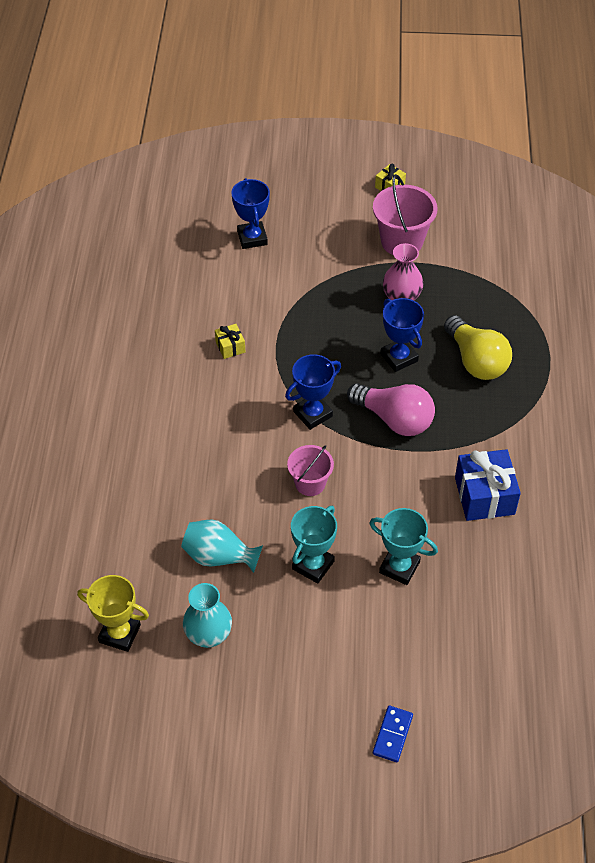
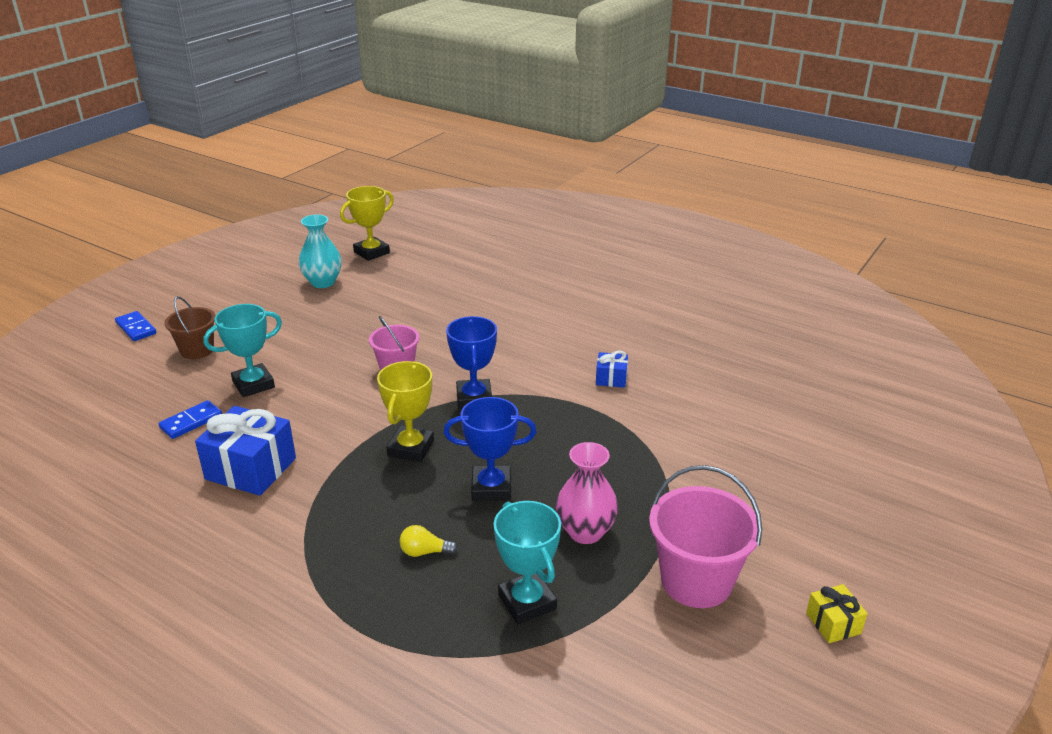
camera: 120 degrees right, 20 degrees down
turquoise vase [181,519,263,573] -> none
yellow gift [215,324,245,359] -> blue gift [596,351,628,388]
blue trophy [231,178,270,249] -> none
turquoise trophy [291,506,337,584] -> turquoise trophy moved to [494,501,561,624]
pink light bulb [347,383,435,436] -> yellow trophy [377,361,434,462]
yellow light bulb [444,315,512,380] -> yellow light bulb [400,525,458,557], size x0.42
none -> blue domino [159,400,222,439]
none -> brown bucket [164,296,215,359]

